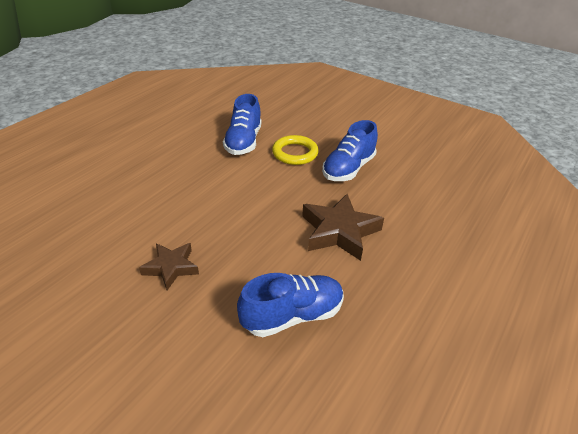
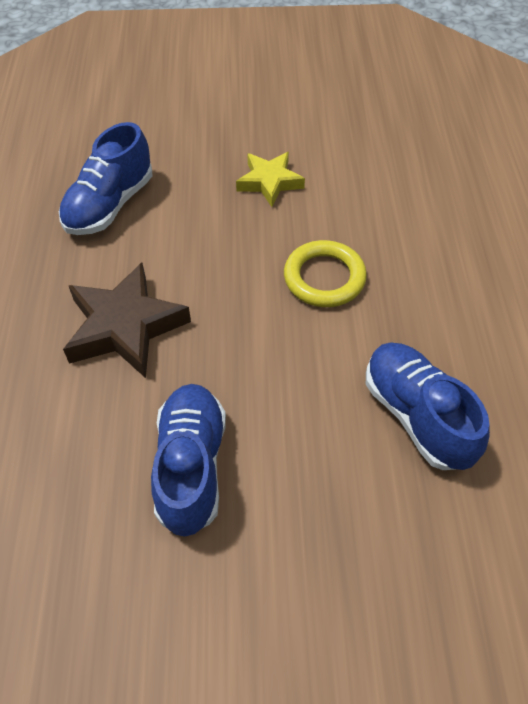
camera: 145 degrees right, 15 degrees up
brown star [139,243,199,290] -> yellow star [236,152,305,207]
yellow ring [272,135,319,165] -> yellow ring moved to [284,240,367,307]

